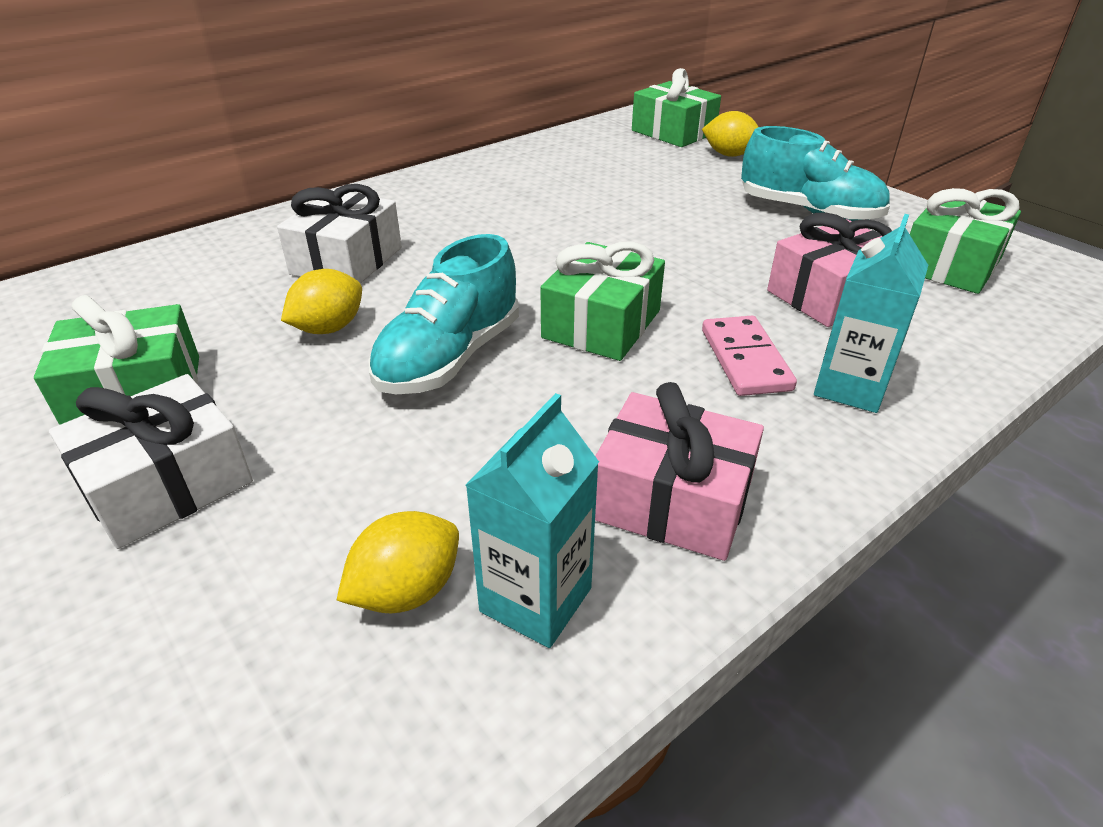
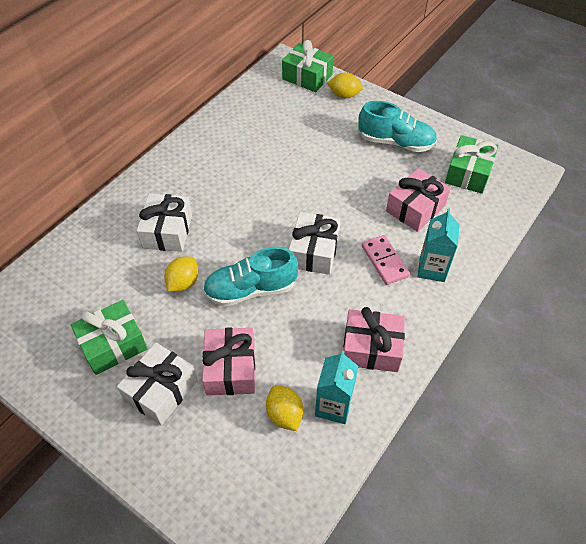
camera: 15 degrees left, 15 degrees up
yellow lemon [337,511,459,614] -> yellow lemon turned 60 degrees counterclockwise [266,385,303,431]
turquoise shoe [368,234,519,394] -> turquoise shoe turned 60 degrees clockwise [203,247,298,306]
green gift [540,242,665,361] -> white gift [289,212,341,275]
none -> pink gift [202,327,255,395]

